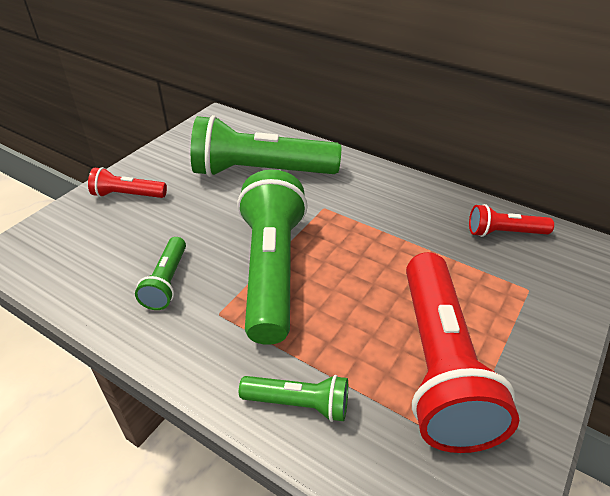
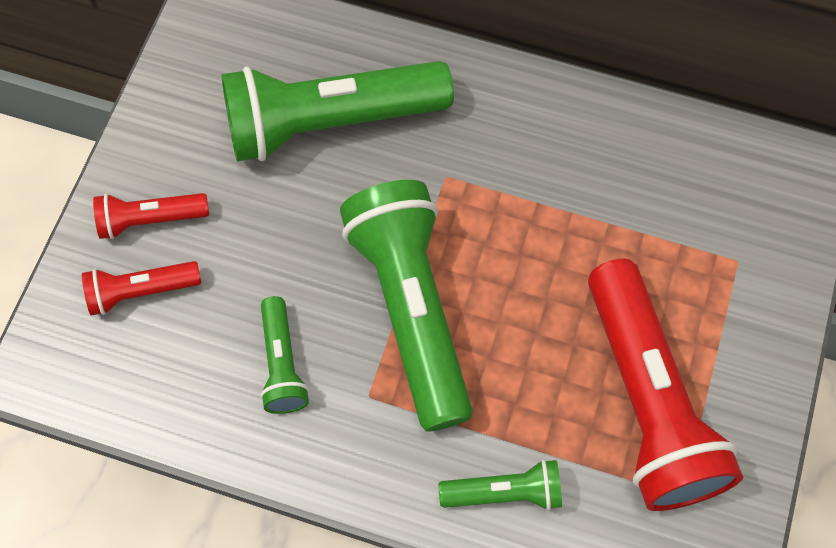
camera: 15 degrees left, 25 degrees up
red flashlight [469,204,554,237] -> red flashlight moved to [82,261,201,316]

